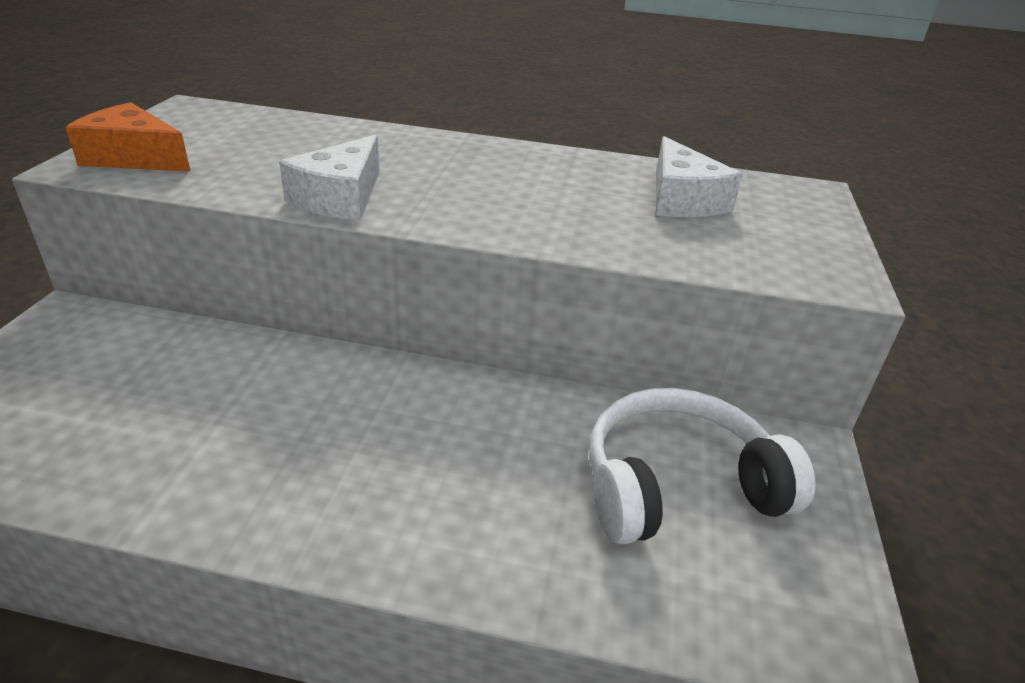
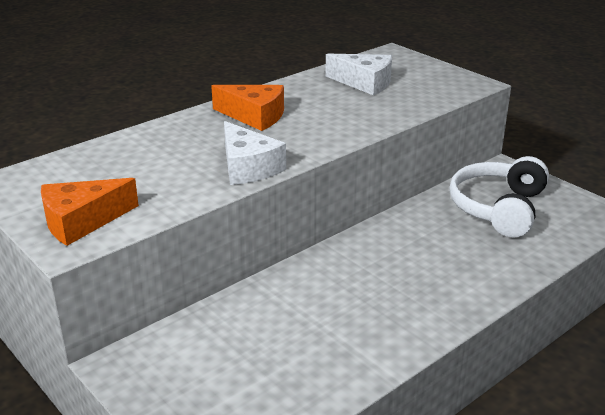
camera: 50 degrees left, 5 degrees down
none -> orange cheese [211,85,284,131]

